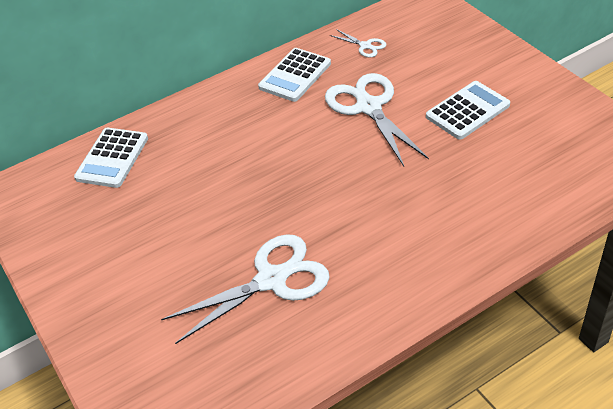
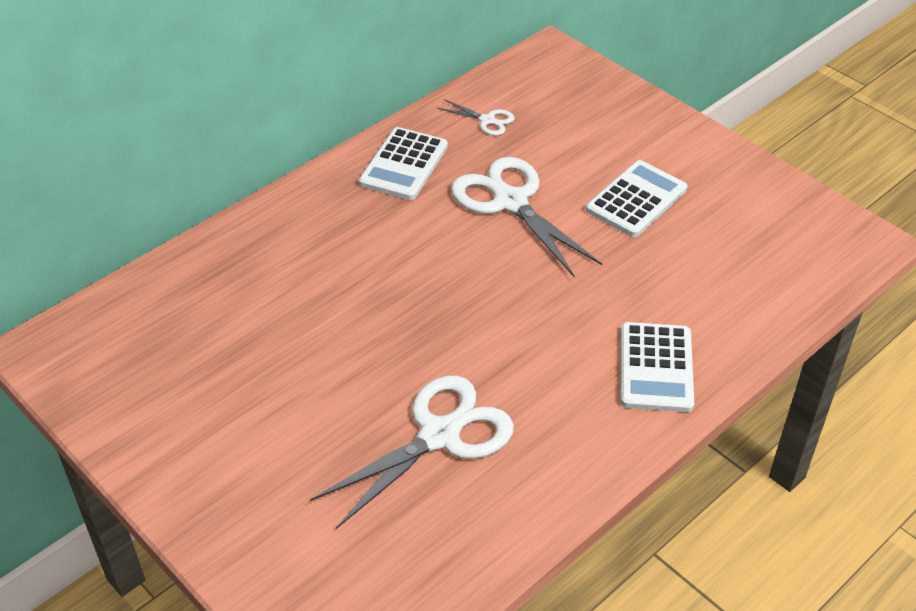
camera: 15 degrees left, 0 degrees up
white calculator [74,128,148,188] -> white calculator moved to [621,322,694,412]

